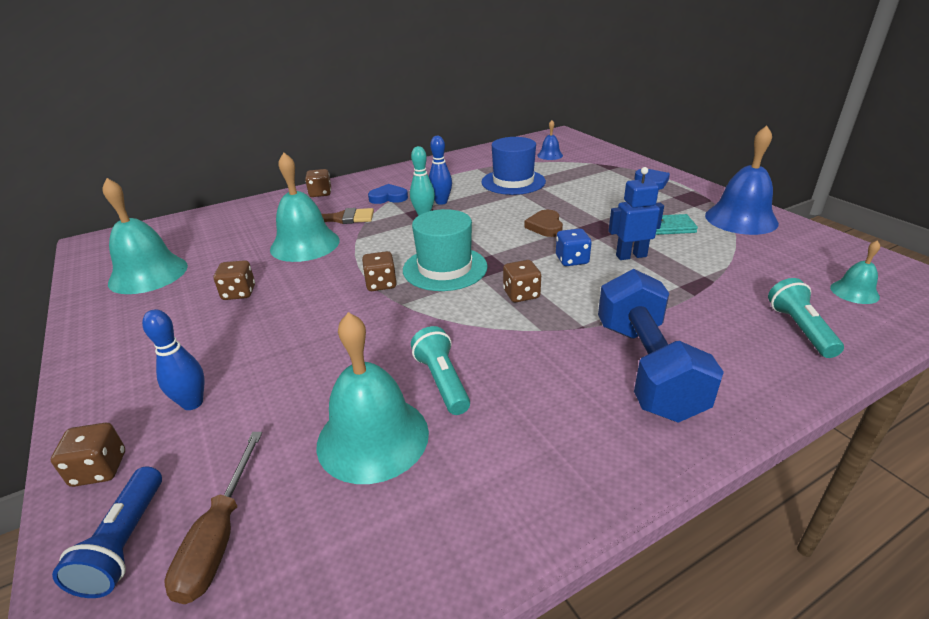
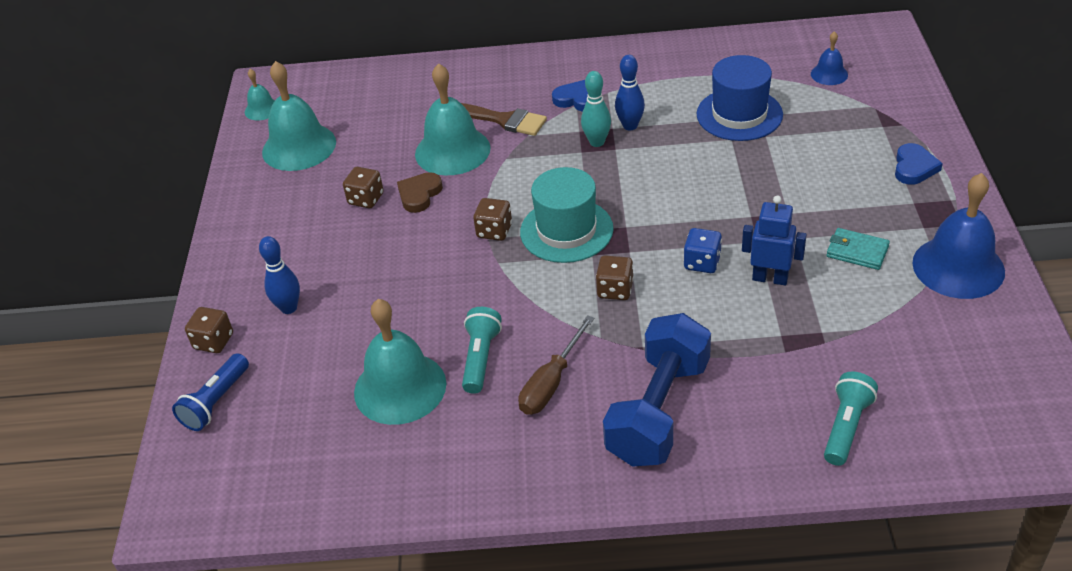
camera: 30 degrees right, 10 degrees up
brown screwdriver [165,432,262,604] -> brown screwdriver moved to [518,315,595,415]
brown dice [305,169,331,197] -> none
brown heart [524,210,563,237] -> brown heart moved to [397,172,443,213]
turquoise bell [830,240,880,304] -> turquoise bell moved to [245,69,275,120]

